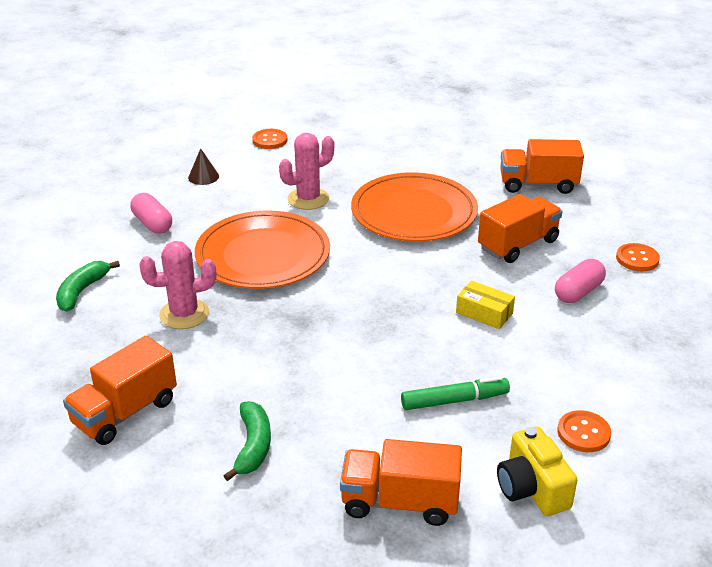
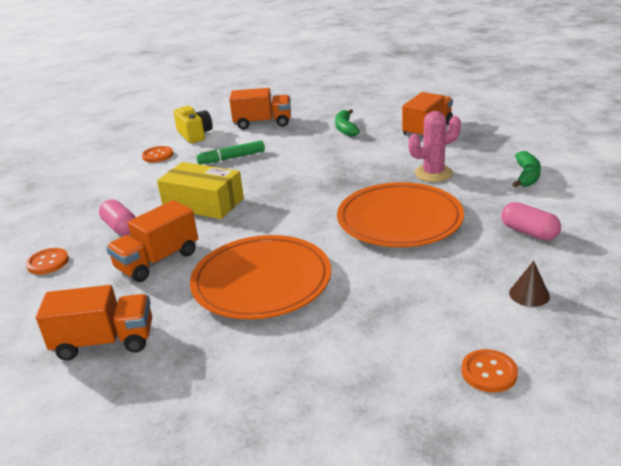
camera: 175 degrees right, 5 degrees down
pink cactus [279,133,334,210] -> none
yellow box [456,281,515,329] -> yellow box [157,162,244,219], size x1.81
pink capsule [555,259,606,303] -> pink capsule turned 75 degrees counterclockwise [99,199,136,236]

